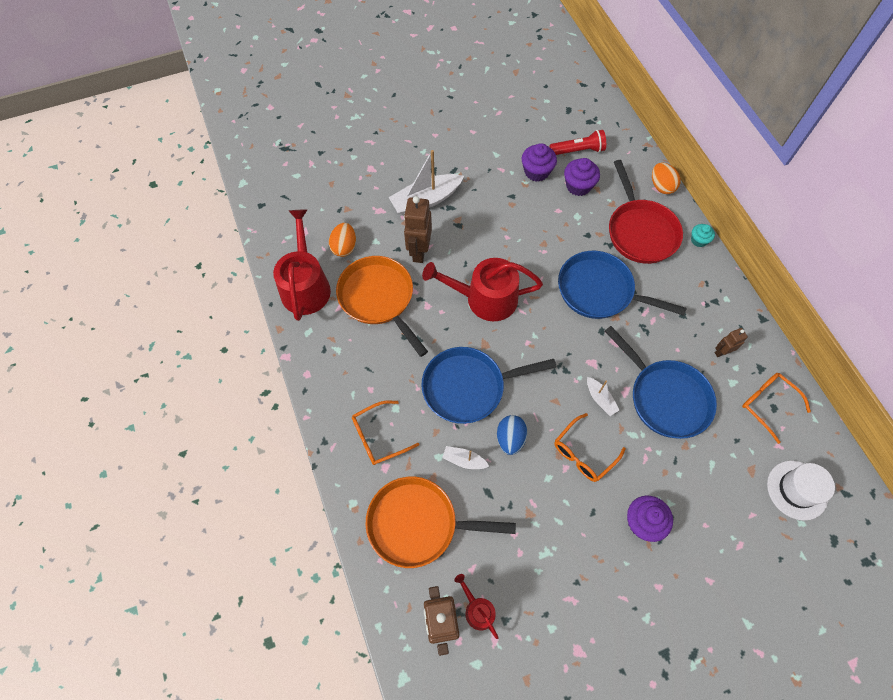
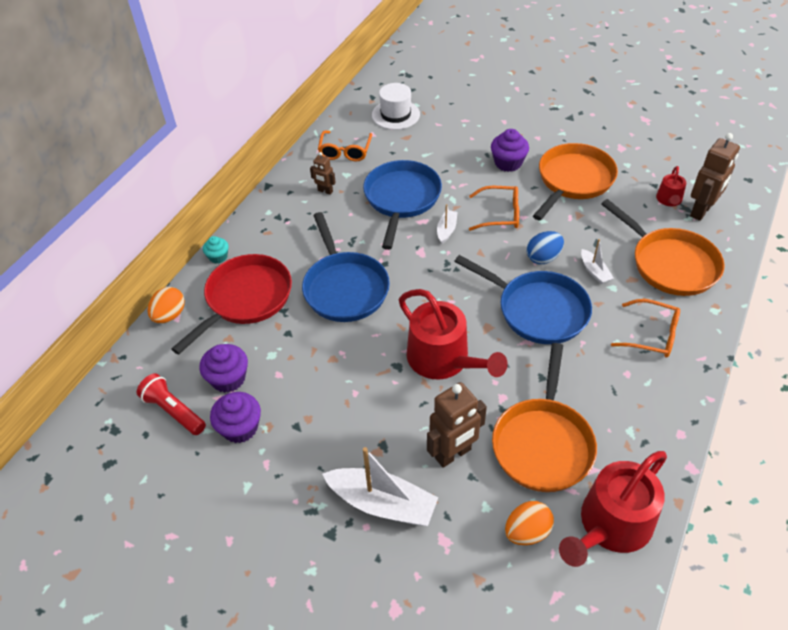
camera: 130 degrees left, 15 degrees down
none -> orange pan [533,143,618,220]

